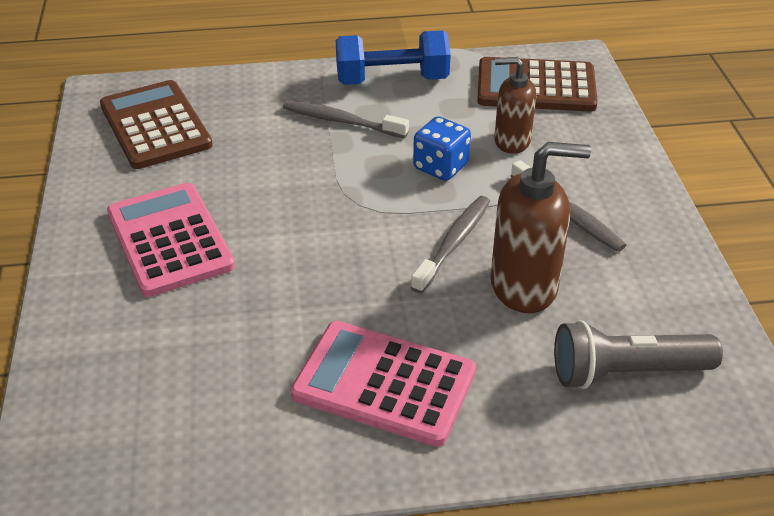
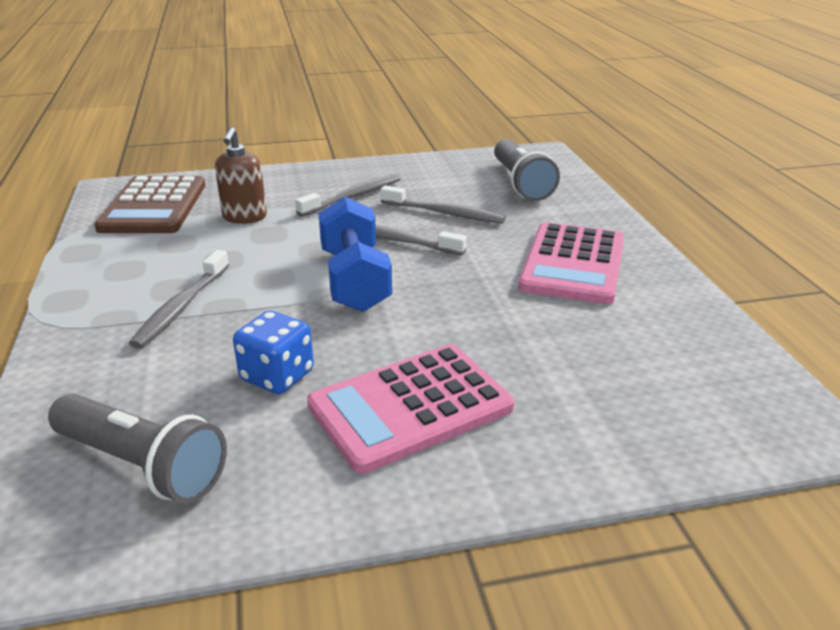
camera: 95 degrees left, 10 degrees down
brown calculator [100,80,213,169] -> grey flashlight [48,394,227,504]
blue dumbbell [336,30,451,85] -> blue dumbbell moved to [318,197,392,312]
blue dice [413,116,471,181] -> blue dice moved to [233,311,314,394]
brown soap dispenser [490,142,591,313] -> grey toothbrush [380,185,506,224]

